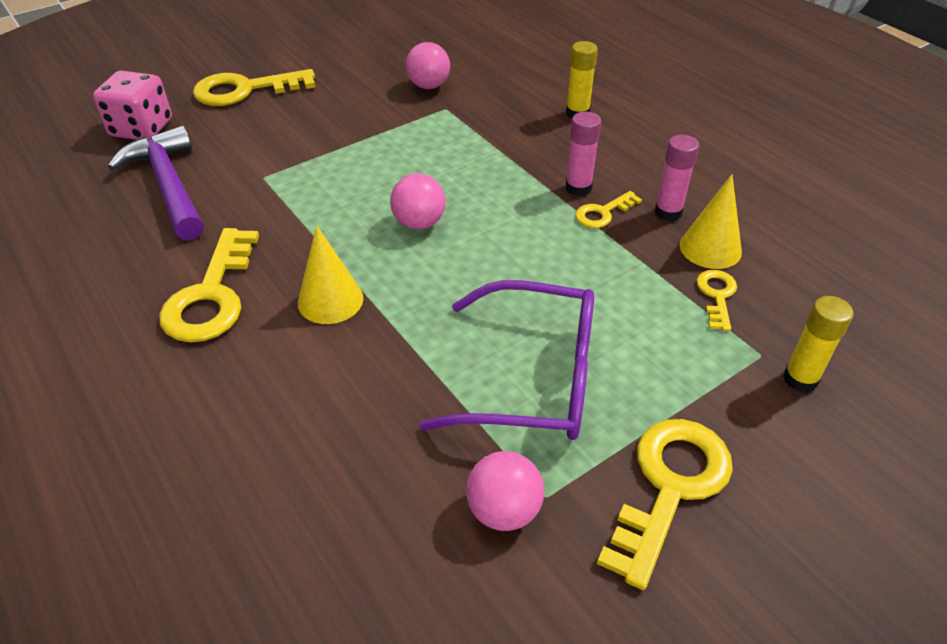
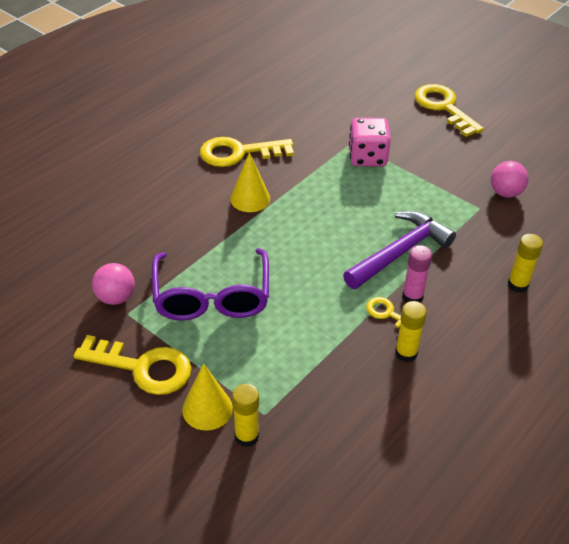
camera: 75 degrees right, 0 degrees up
pink dice [93,70,172,141] -> pink dice moved to [349,118,391,166]
purple hammer [108,125,204,240] -> purple hammer moved to [343,211,456,289]
pink ball [390,173,446,230] -> none
pink glue stick [654,135,699,221] -> yellow glue stick [395,301,427,362]
yellow cone [680,174,742,269] -> yellow cone moved to [182,364,233,430]
yellow key [696,270,737,331] -> none

